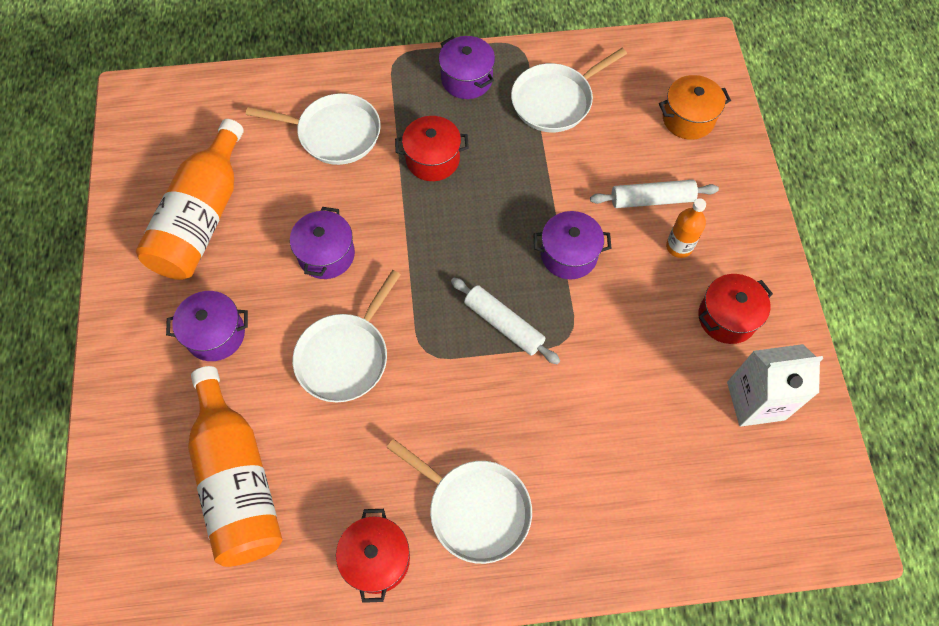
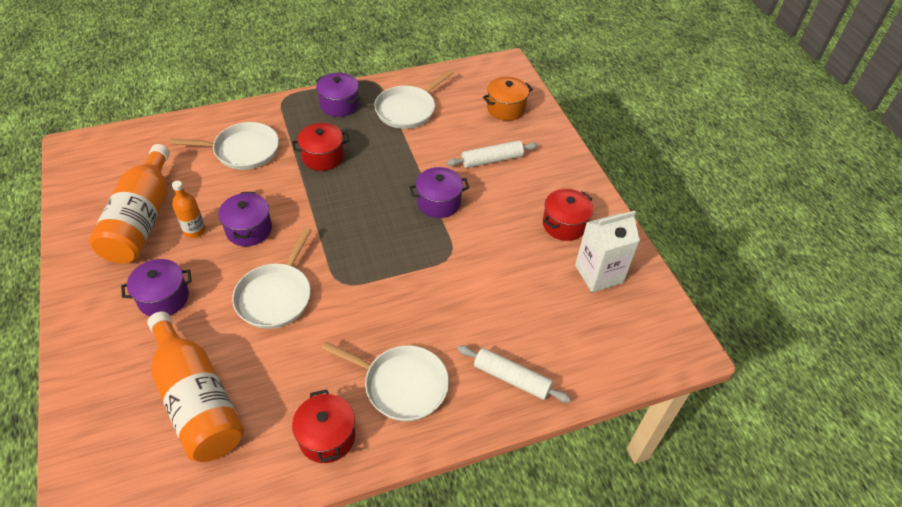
camera: 15 degrees left, 15 degrees down
white rolling pin [451,278,560,364] -> white rolling pin moved to [458,345,571,403]
orange bottle [666,198,706,258] -> orange bottle moved to [172,181,206,238]

